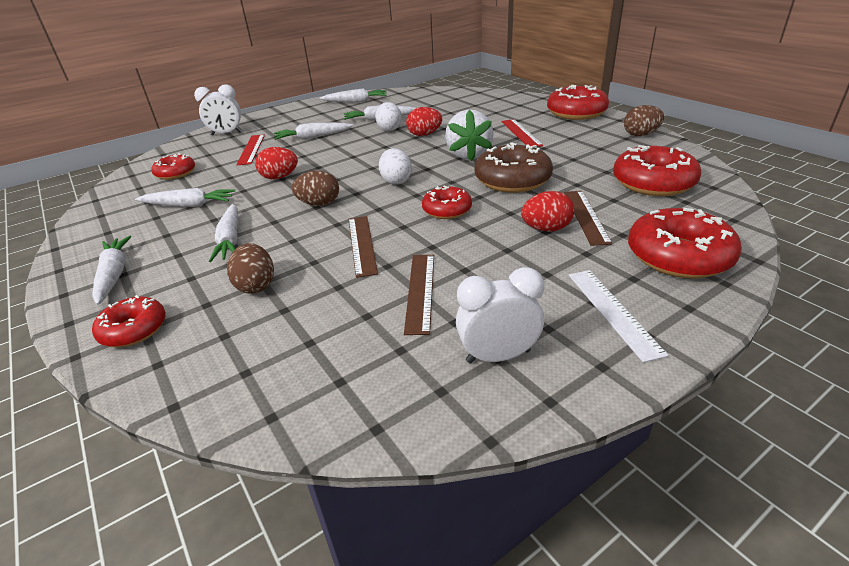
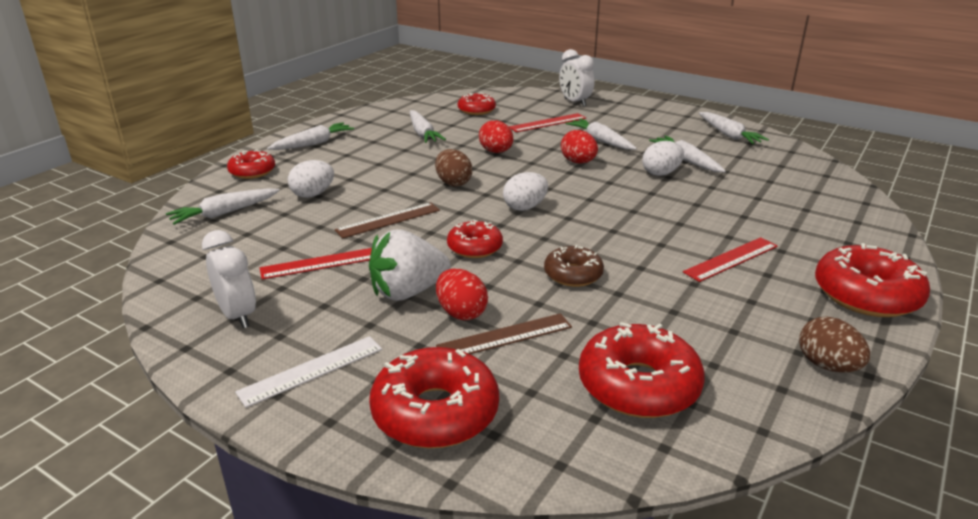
camera: 65 degrees right, 5 degrees down
white carrot [209,204,238,262] -> white carrot moved to [166,188,280,225]
brown egg [227,243,274,294] -> white egg [288,160,334,198]
brown ruler [404,255,434,335] -> red ruler [260,248,372,280]
red egg [406,107,442,136] -> red egg moved to [561,130,598,163]
white strawberry [445,109,494,161] -> white strawberry moved to [369,230,451,301]
brown donut [475,142,553,193] -> brown donut [544,245,604,287], size x0.60

